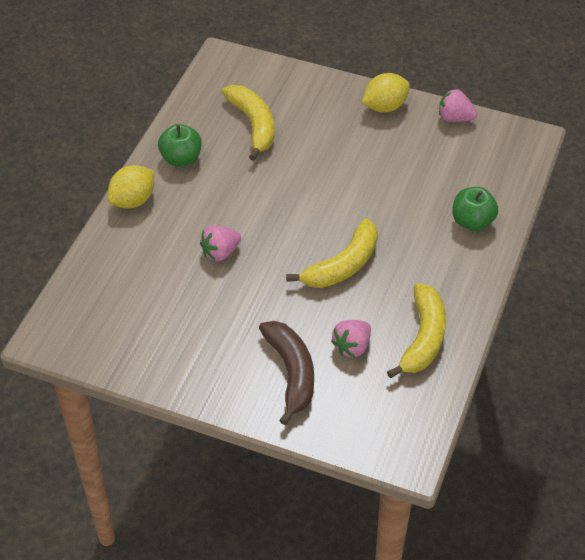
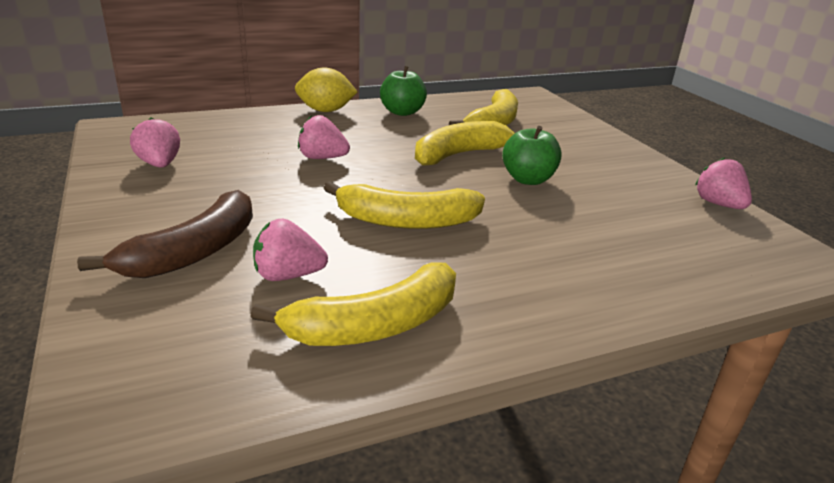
camera: 45 degrees right, 20 degrees down
yellow lemon [362,73,410,113] -> none
green apple [452,187,498,231] -> green apple moved to [502,126,562,185]
none -> pink strawberry [130,117,180,168]
none -> yellow banana [415,121,515,166]

